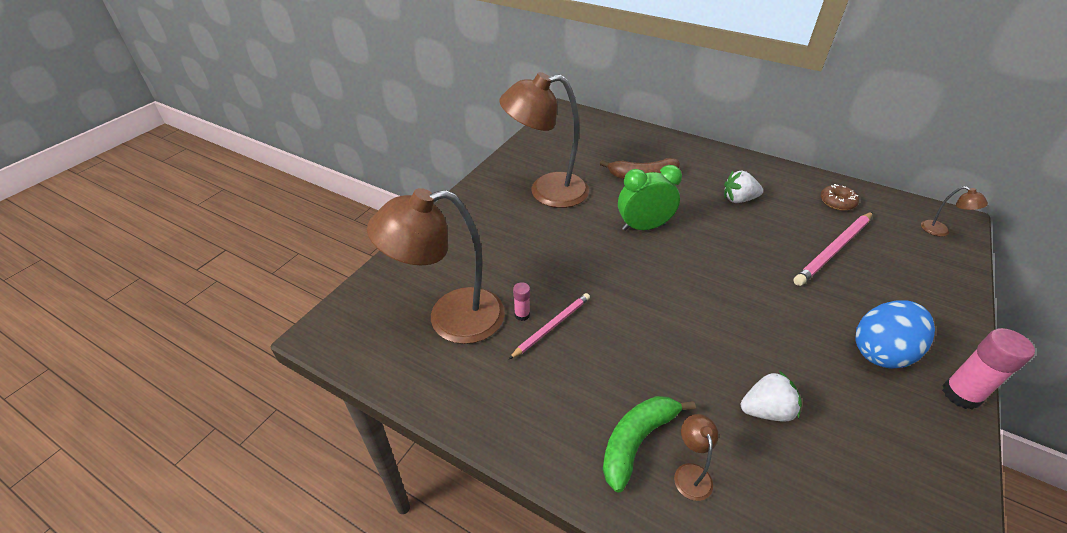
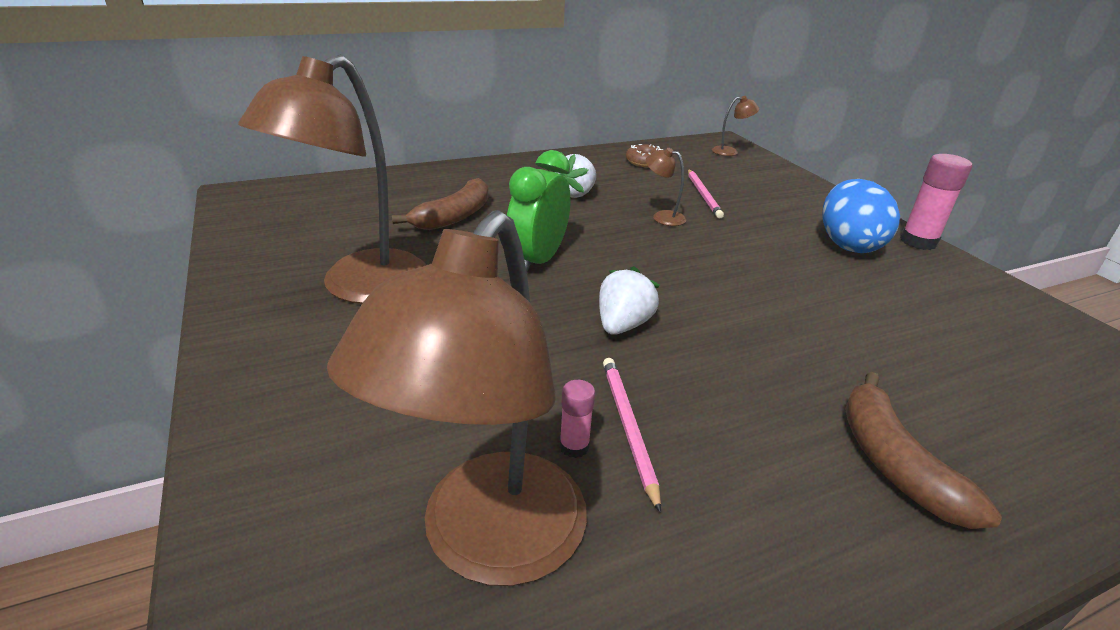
camera: 55 degrees left, 10 degrees down
green banana [603,396,696,492] -> brown banana [845,372,1002,529]
brown lamp [674,414,719,501] -> brown lamp moved to [646,148,686,226]
white strawberry [741,370,802,421] -> white strawberry moved to [599,266,660,335]
pink pencil [794,212,873,286] -> pink pencil [688,169,724,219], size x0.64

